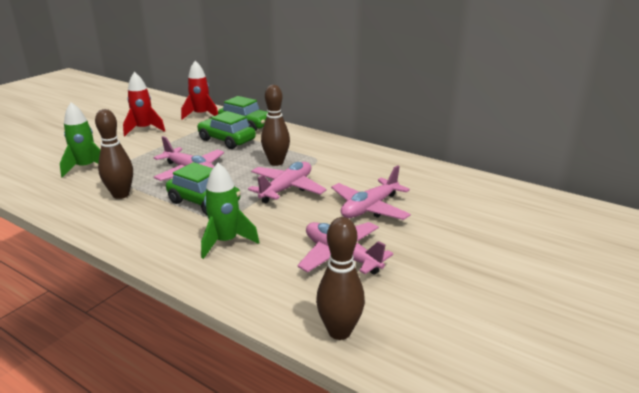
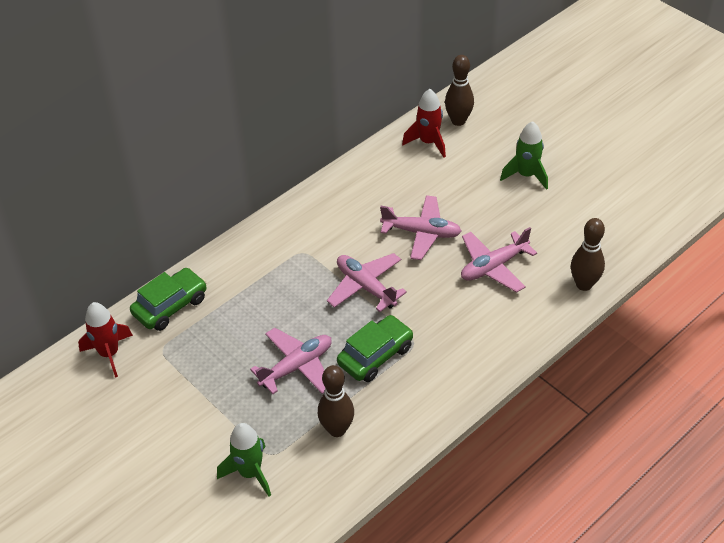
camera: 75 degrees left, 20 degrees up
red rocket [123,72,165,136] -> red rocket moved to [402,89,446,158]
green car [197,111,256,149] -> none
green rocket [201,163,259,259] -> green rocket moved to [500,121,548,190]
brown bowling pin [261,85,290,166] -> brown bowling pin moved to [445,55,474,126]
pink plane [331,165,411,220] -> pink plane turned 45 degrees counterclockwise [380,195,462,260]

